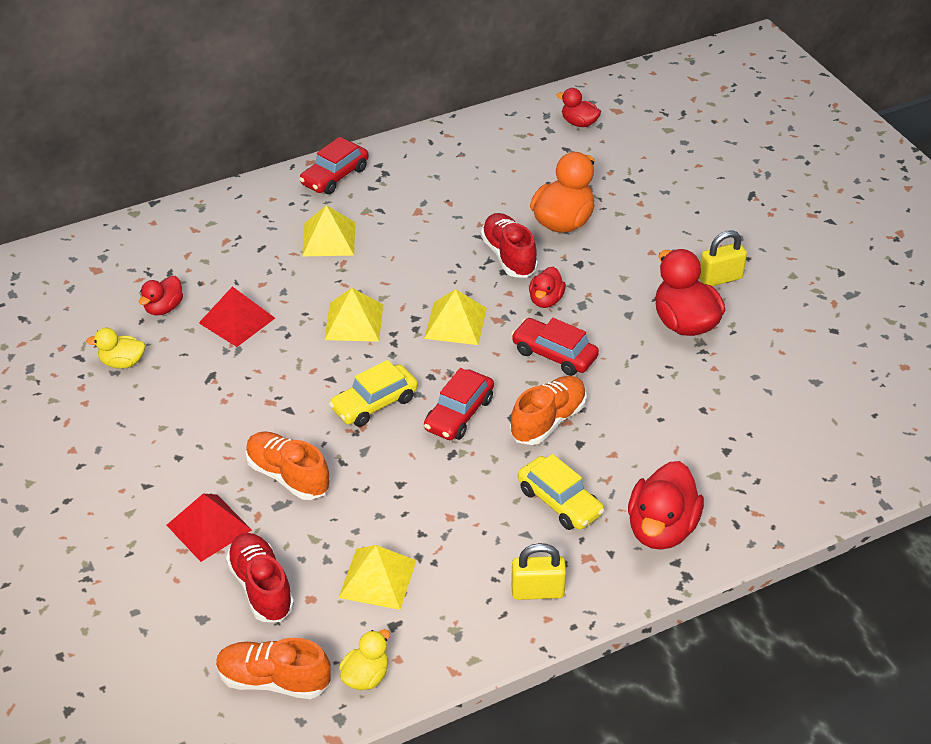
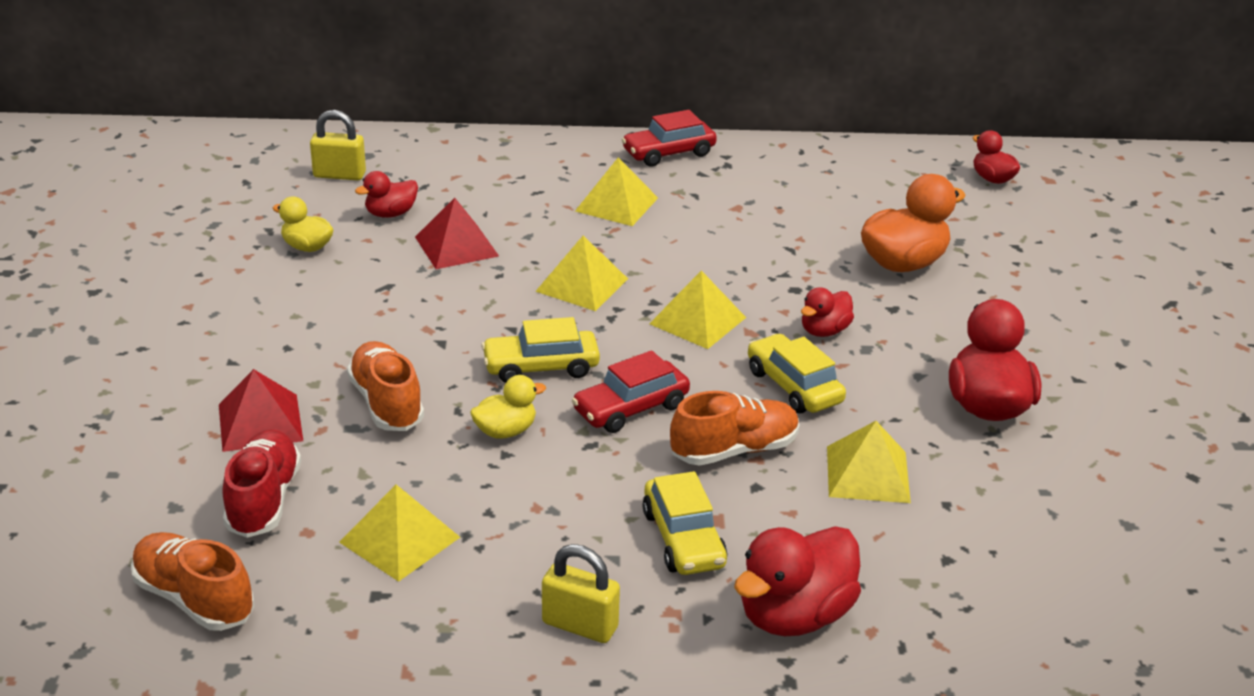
camera: 25 degrees right, 10 degrees down
yellow duck [339,629,390,690] -> yellow duck moved to [470,375,546,439]
red shoe [481,213,538,278] -> none
red car [511,318,599,376] -> yellow car [748,334,846,413]
yellow padlock [699,230,747,286] -> yellow padlock moved to [310,110,366,180]
none -> yellow pyramid [827,421,911,503]

